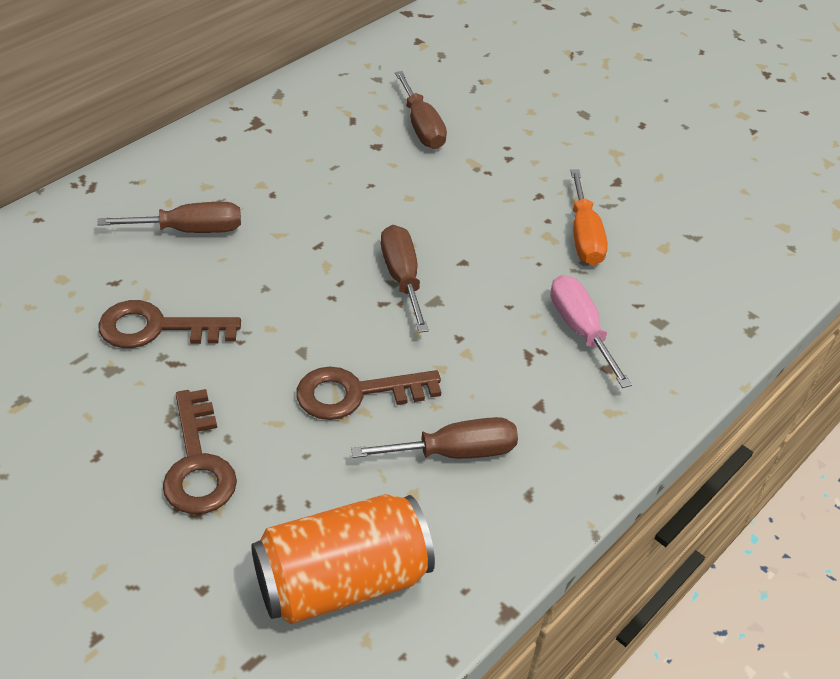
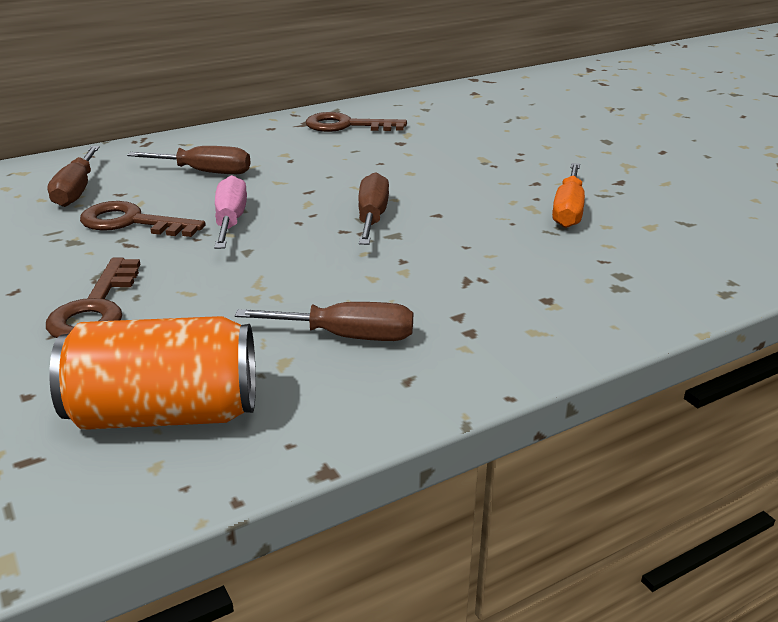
camera: 20 degrees right, 15 degrees down
brown key [296,367,441,420] -> brown key moved to [306,112,407,132]
brown screwdriver [395,71,447,149] -> brown screwdriver moved to [47,146,100,207]
pink screwdriver [550,275,632,388] -> pink screwdriver moved to [214,175,247,249]

